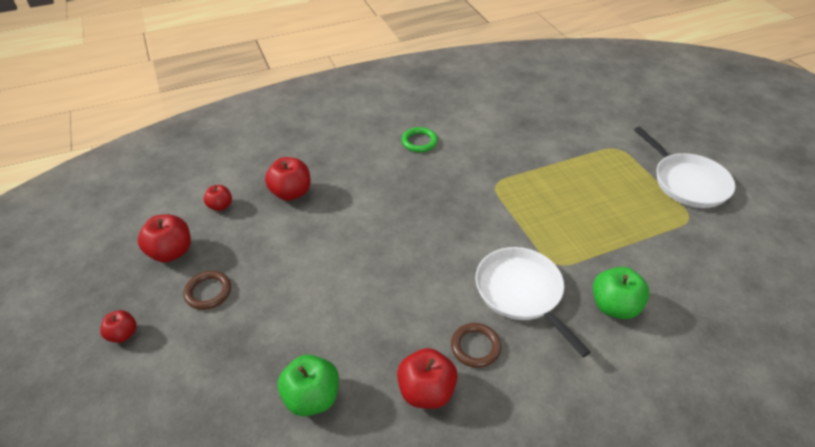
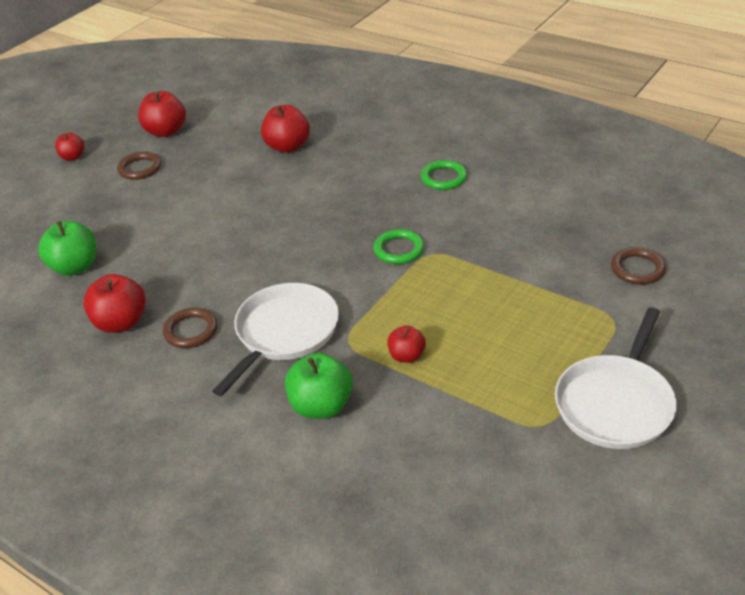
camera: 60 degrees right, 5 degrees down
red apple [204,185,232,211] -> red apple moved to [387,325,426,363]
none -> green ring [374,229,424,264]
none -> brown ring [611,247,666,285]

